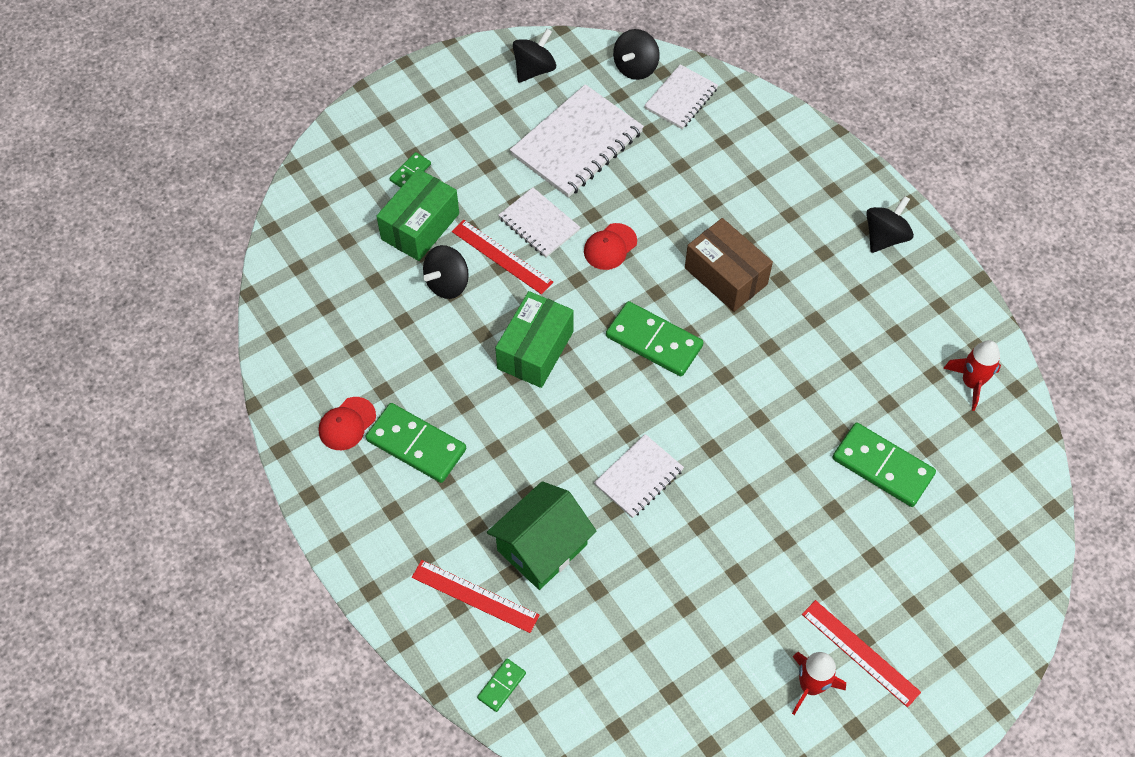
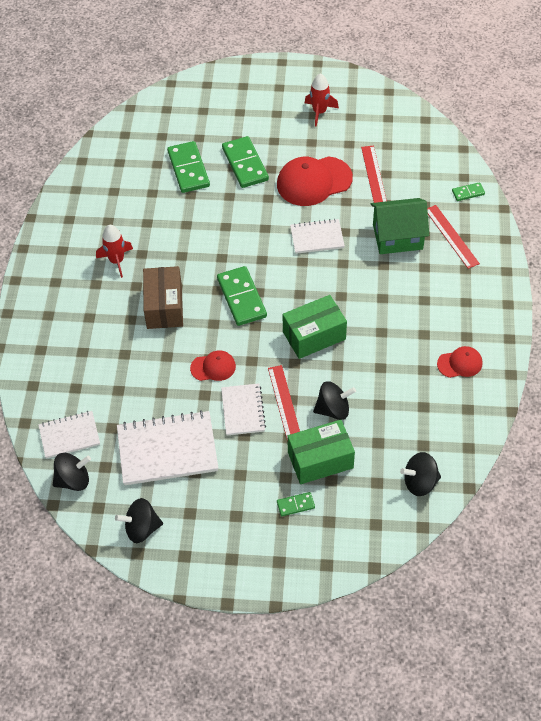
camera: 140 degrees left, 5 degrees down
green domino [365,403,466,483] -> green domino moved to [222,136,269,188]
red ruler [802,600,921,707] -> red ruler moved to [361,146,387,203]
black spinning top [866,196,914,253] -> black spinning top moved to [400,452,441,496]
red rocket [943,340,1001,411] -> red rocket moved to [96,225,133,278]
none -> red cap [277,156,353,206]

